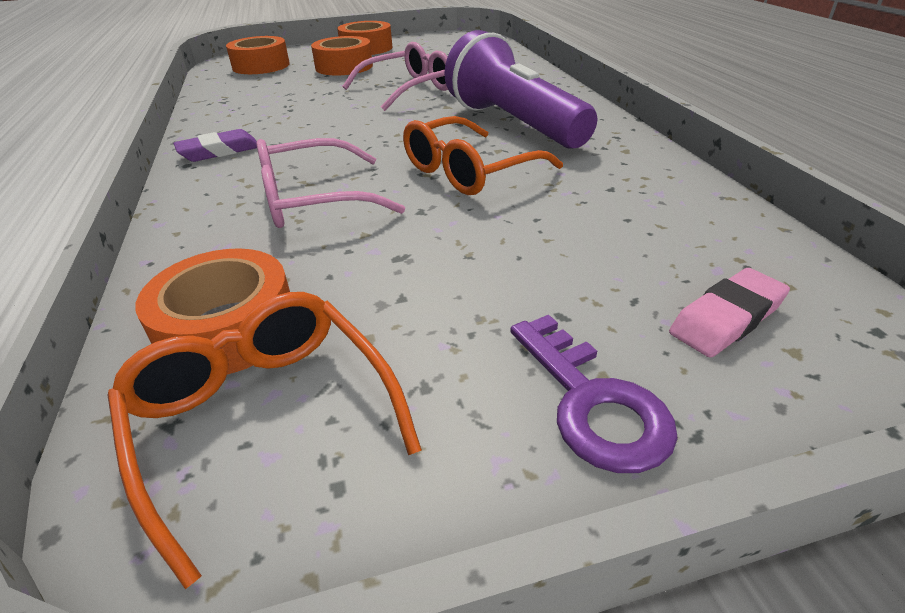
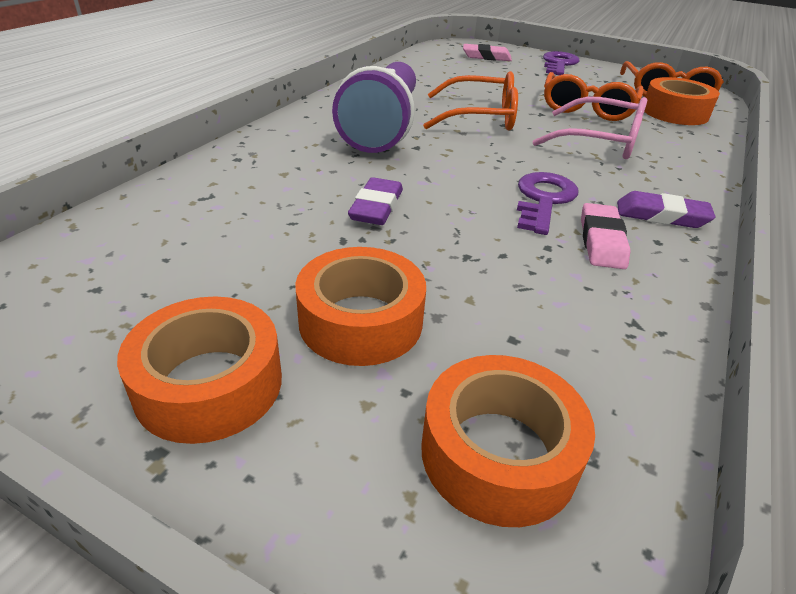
camera: 140 degrees left, 0 degrees up
pink glasses [342,42,448,111] -> purple eraser [348,177,403,225]
none -> purple key [517,172,579,235]
none -> orange glasses [544,72,644,121]
none -> pink eraser [581,203,630,269]

